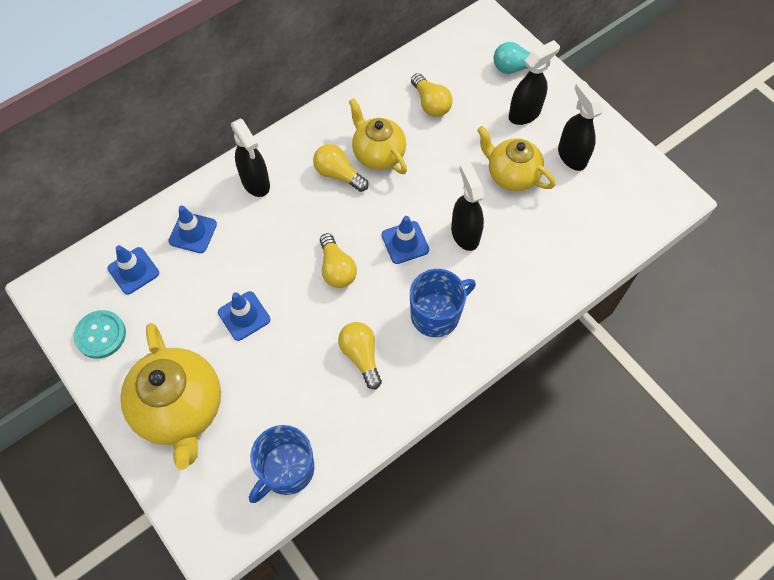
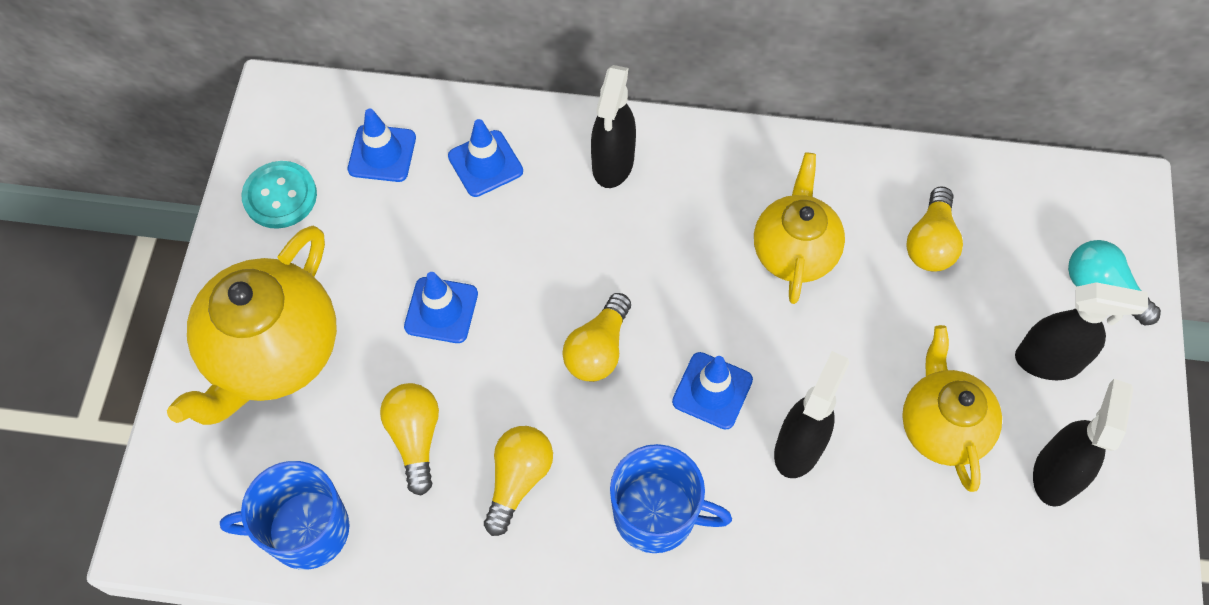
camera: 45 degrees right, 0 degrees up
yellow light bulb [313,144,368,192] -> yellow light bulb moved to [380,383,439,496]

